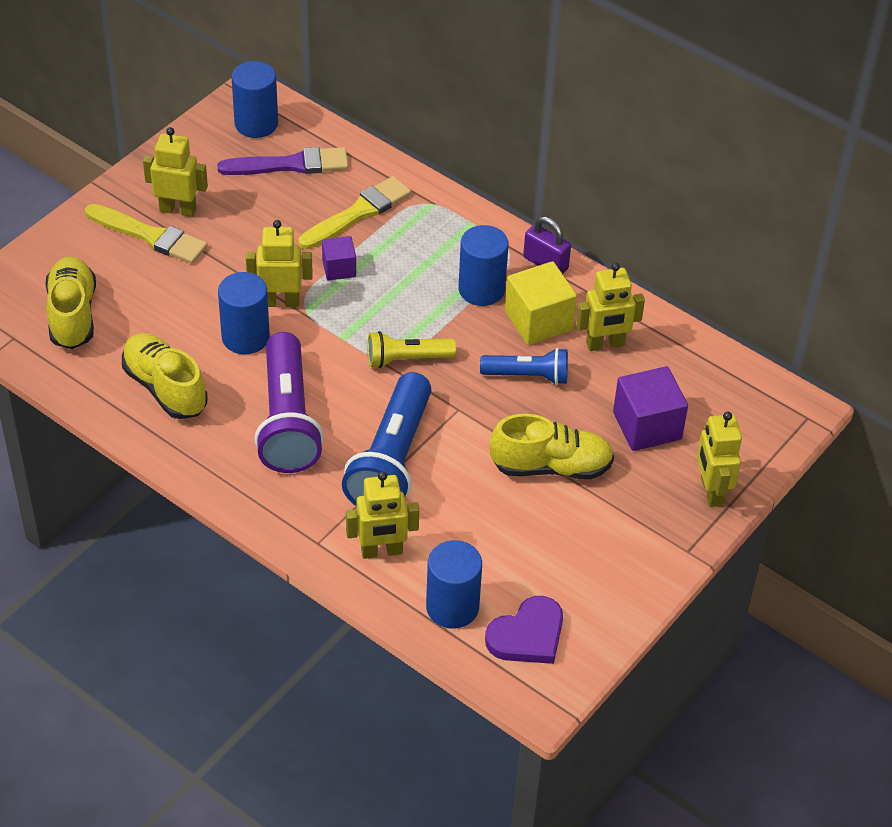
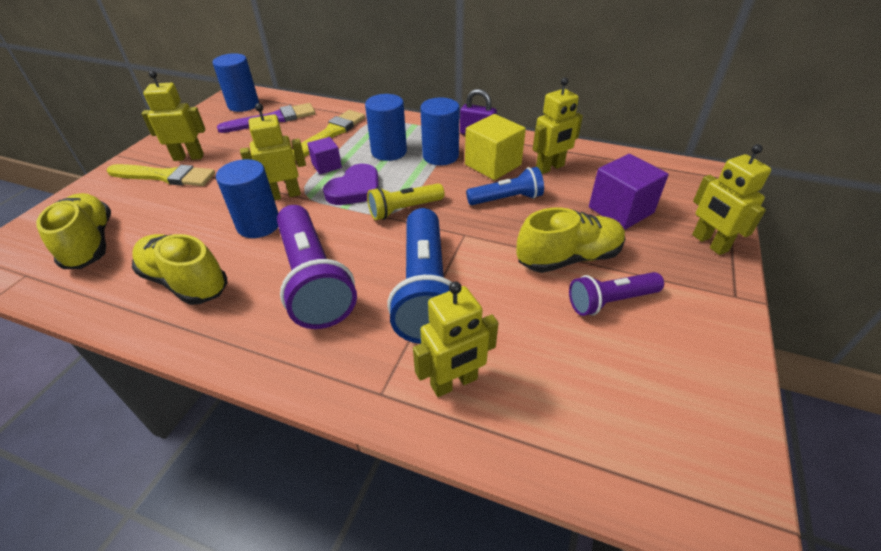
camera: 15 degrees left, 5 degrees down
blue cylinder [426,540,482,628] -> blue cylinder moved to [365,94,407,161]
purple heart [485,596,563,664] -> purple heart moved to [323,164,379,205]
none -> purple flashlight [569,272,664,316]

